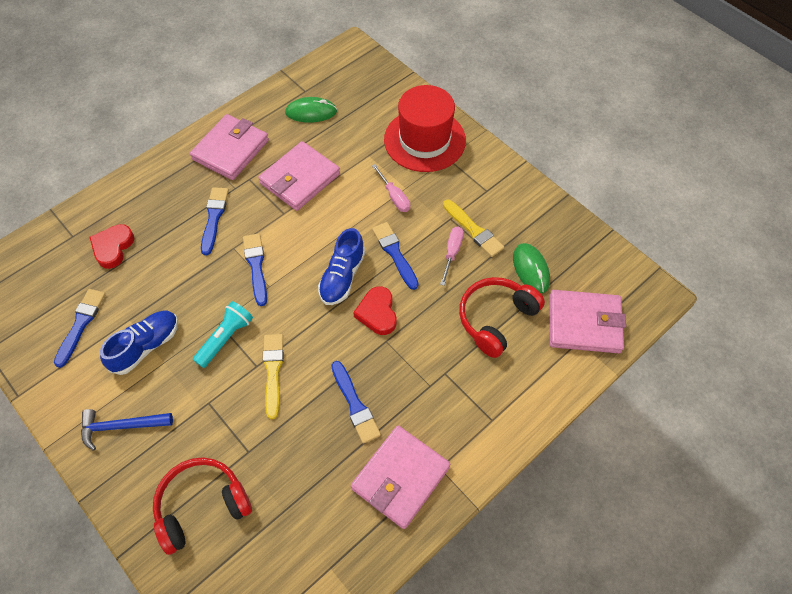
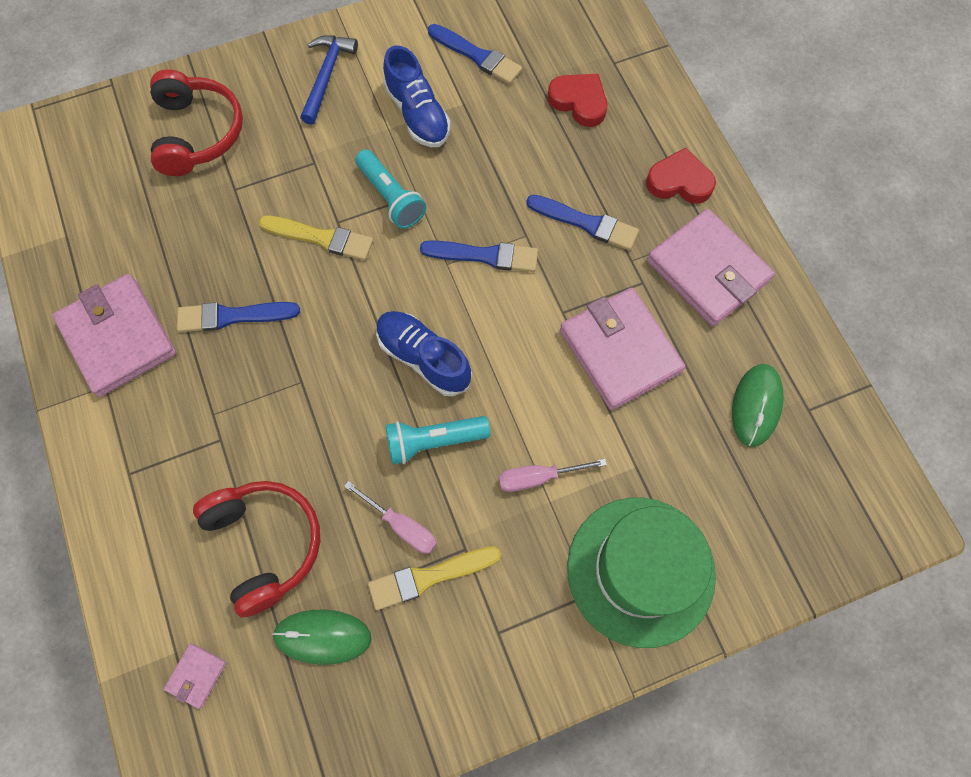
camera: 110 degrees right, 10 degrees up
red heart [353,286,397,335] -> red heart moved to [646,148,716,204]
blue brush [372,222,419,290] -> turquoise flashlight [385,416,490,464]
red hat [384,85,466,172] -> green hat [567,498,716,648]
pink wallet [549,290,626,353] -> pink wallet [164,644,227,709], size x0.43

